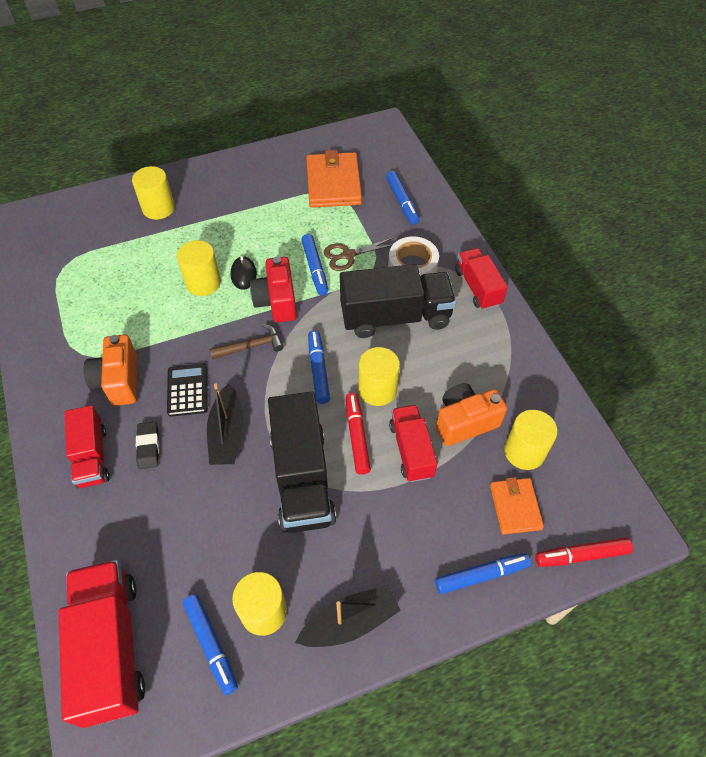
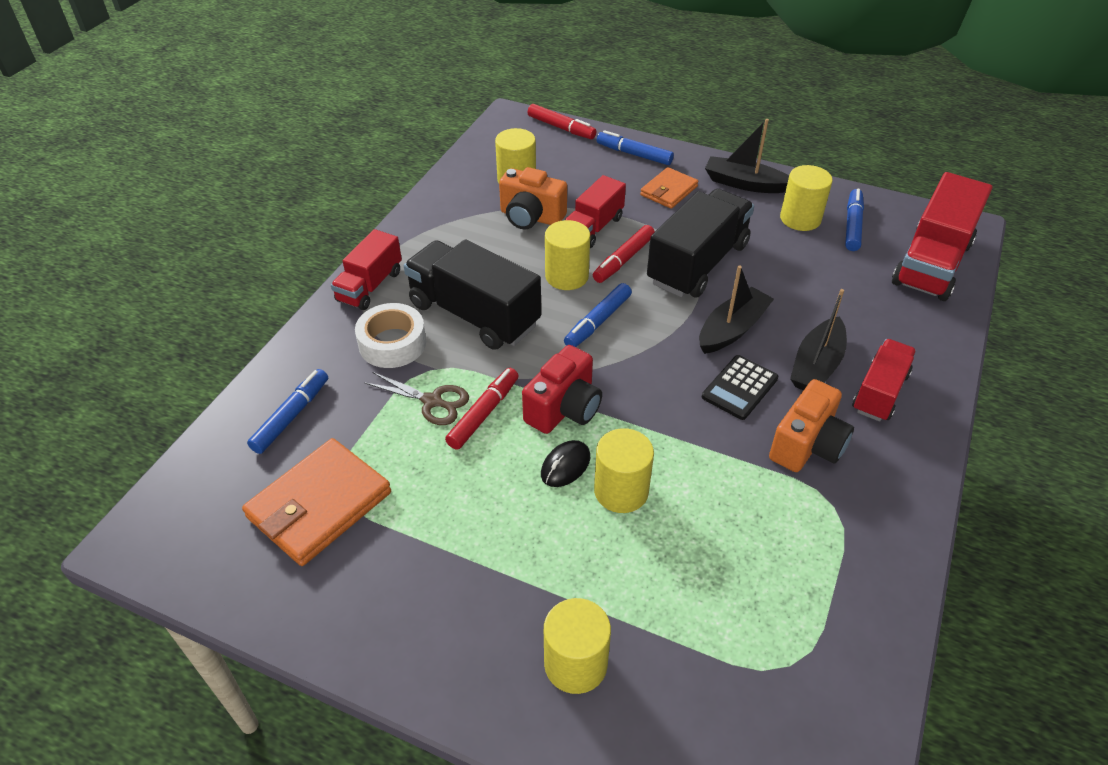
camera: 135 degrees left, 10 degrees down
black eraser [136,422,159,469] -> black boat [790,289,847,390]
brown hammer [209,324,283,359] -> none
blue marker [301,234,328,295] -> red marker [445,368,519,450]
orange wallet [490,477,544,535] -> orange wallet moved to [640,167,698,209]

